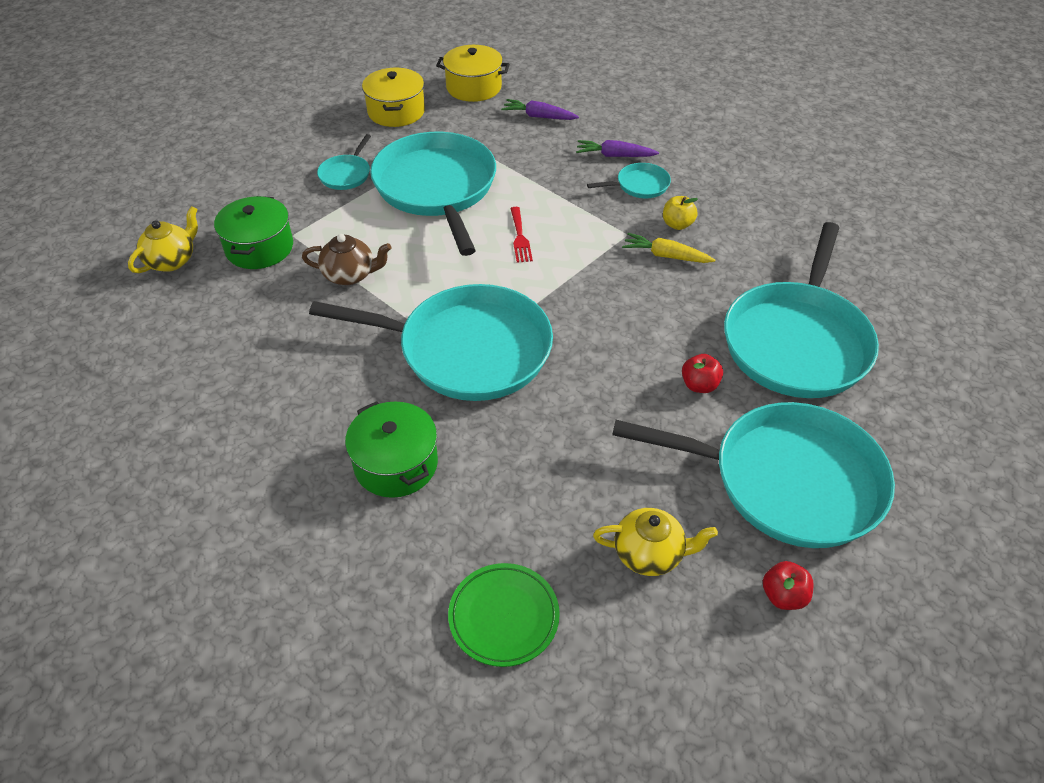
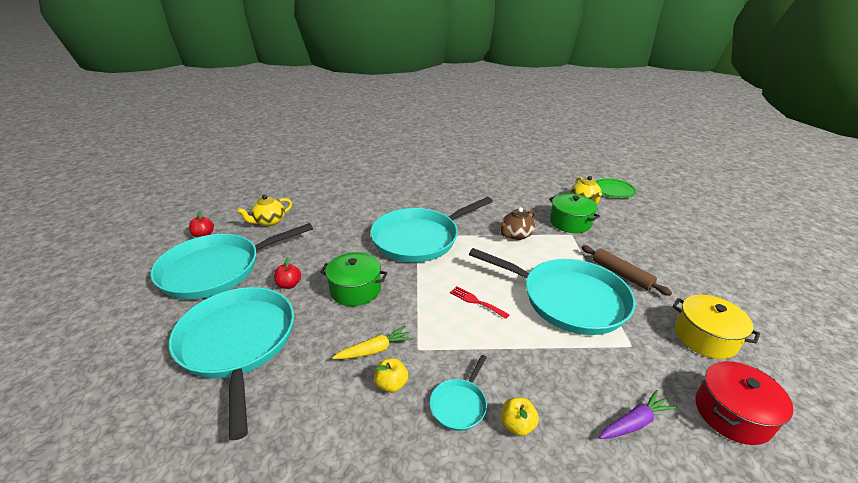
camera: 135 degrees right, 15 degrees down
turquoise pan [317,134,371,190] -> brown rolling pin [581,245,672,296]
green pot [345,401,438,498] -> green pot moved to [320,252,388,306]
yellow pot [436,45,510,102] -> red pot [696,361,793,445]
green plate [448,563,560,667] -> green plate moved to [596,178,637,198]
purple carrot [576,140,659,157] -> yellow apple [501,398,539,436]

